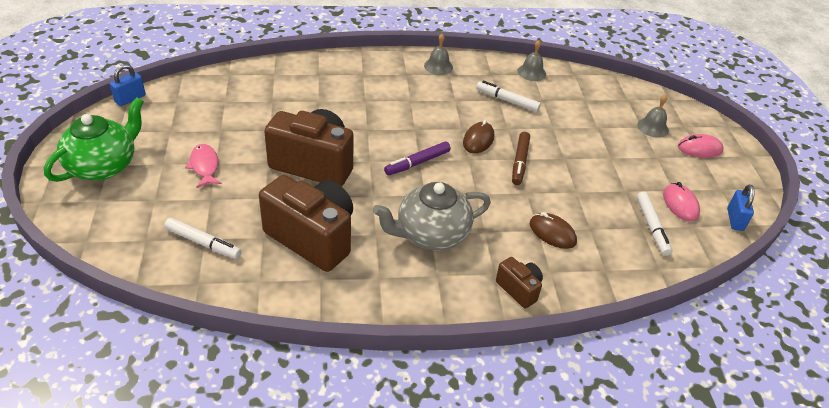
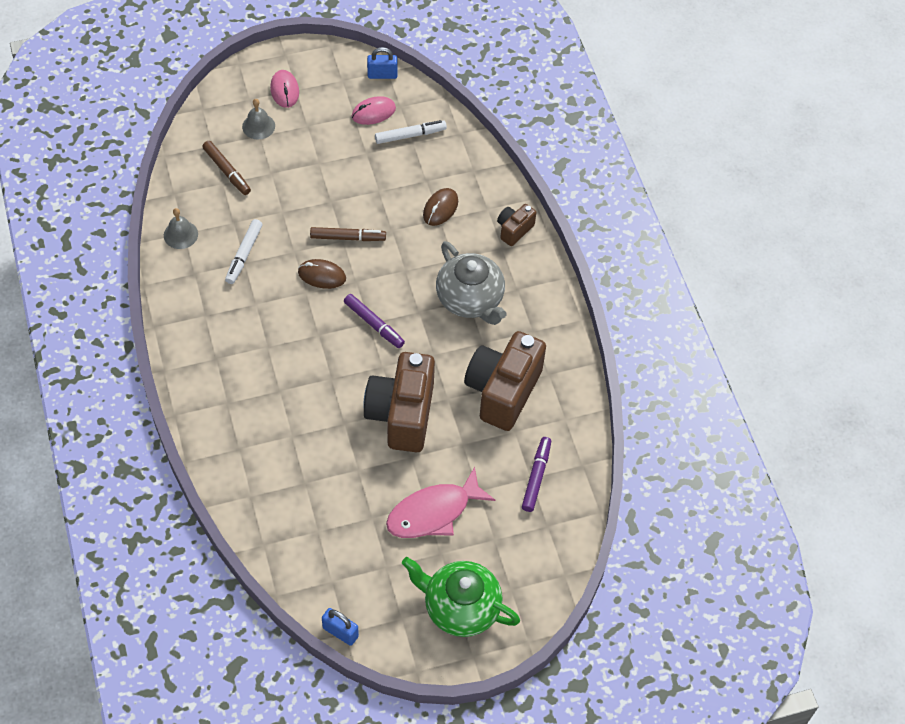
camera: 100 degrees left, 15 degrees up
white marker [164,218,241,259] -> purple marker [522,437,551,512]
pink fish [185,144,222,188] -> pink fish [386,467,495,538], size x1.66
grey bell [424,34,453,75] -> none
none -> brown marker [202,141,251,195]

